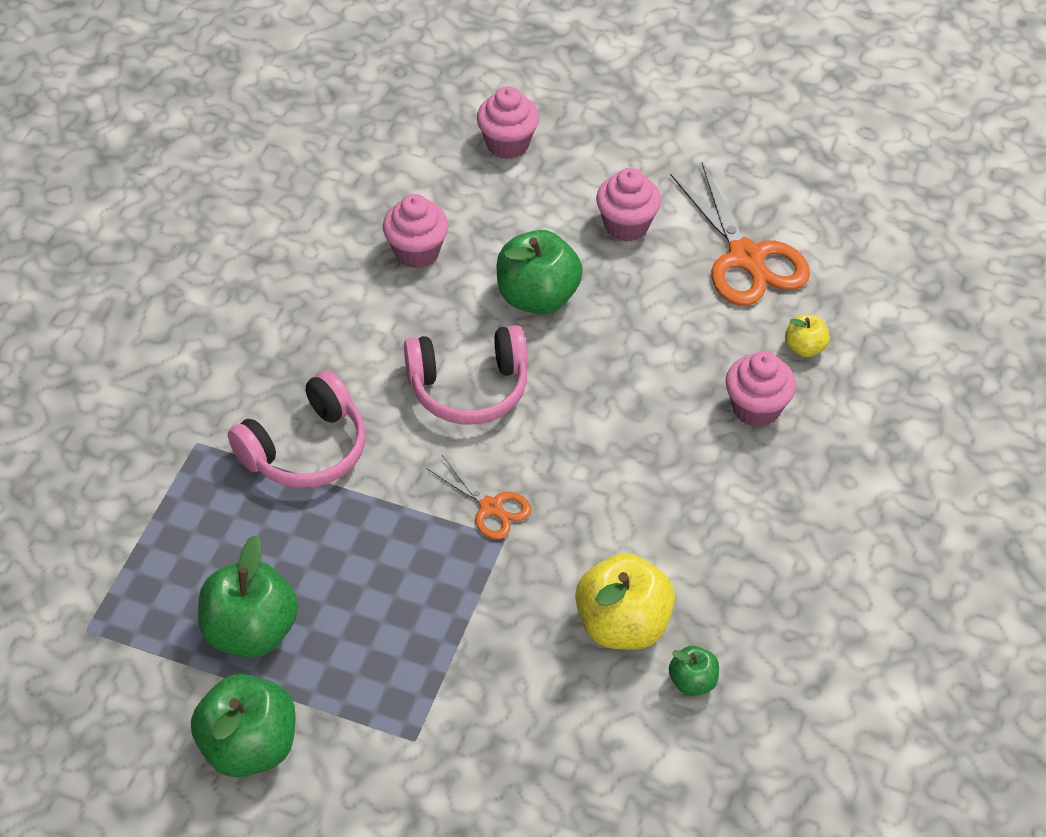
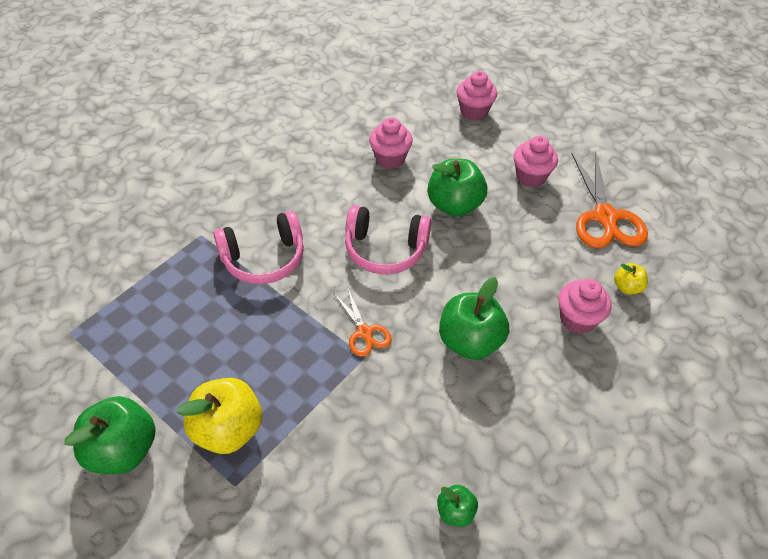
camera: 20 degrees right, 0 degrees up
green apple [198,535,298,658] -> green apple moved to [439,277,509,360]
yellow apple [575,553,675,650] -> yellow apple moved to [177,378,262,454]

